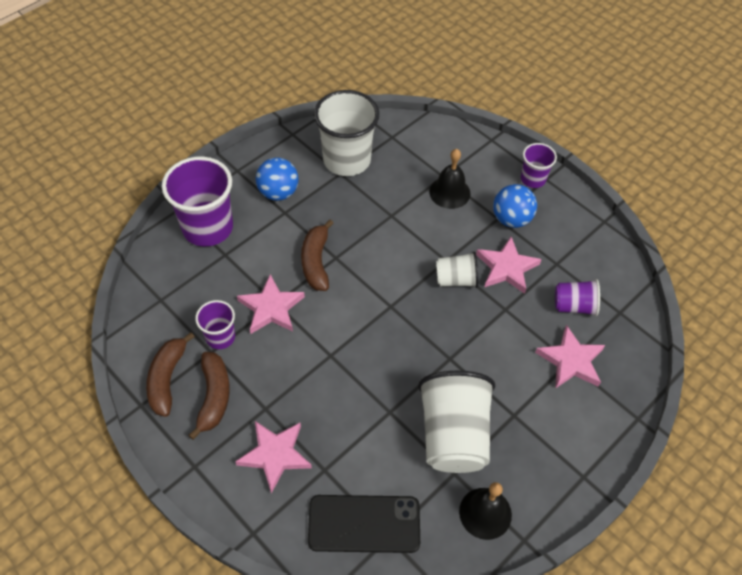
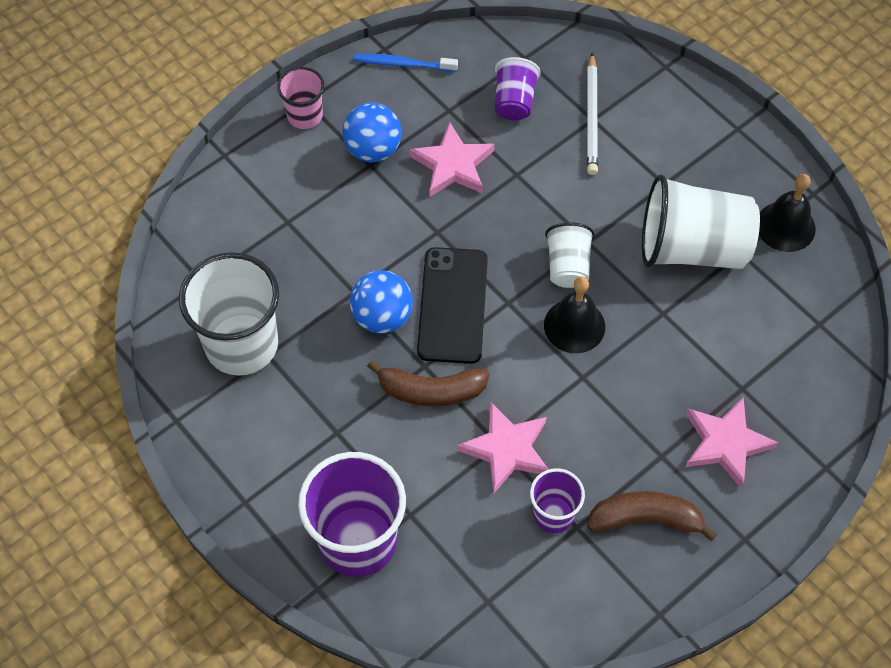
camera: 85 degrees left, 5 degrees up
brown banana [146,332,195,417] -> none
blue ball [256,158,299,201] -> blue ball moved to [350,270,413,334]
black phone [308,495,420,553] -> black phone moved to [417,247,488,364]
black bell [429,149,471,209] -> black bell moved to [544,276,605,353]
white cup [436,252,478,288] -> white cup moved to [545,222,594,288]
purple cup [521,143,557,188] -> pink cup [277,67,324,129]
pink star [535,325,605,389] -> white pencil [587,53,598,175]
none -> blue toothbrush [354,54,458,72]

